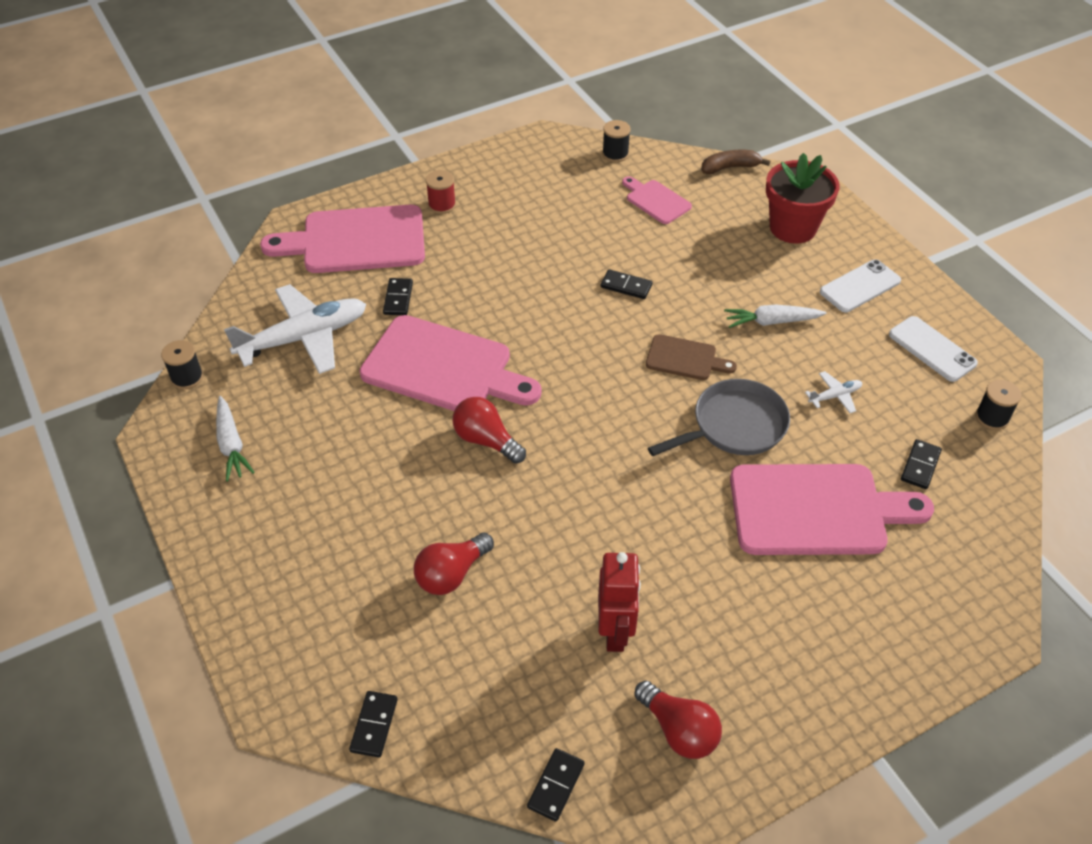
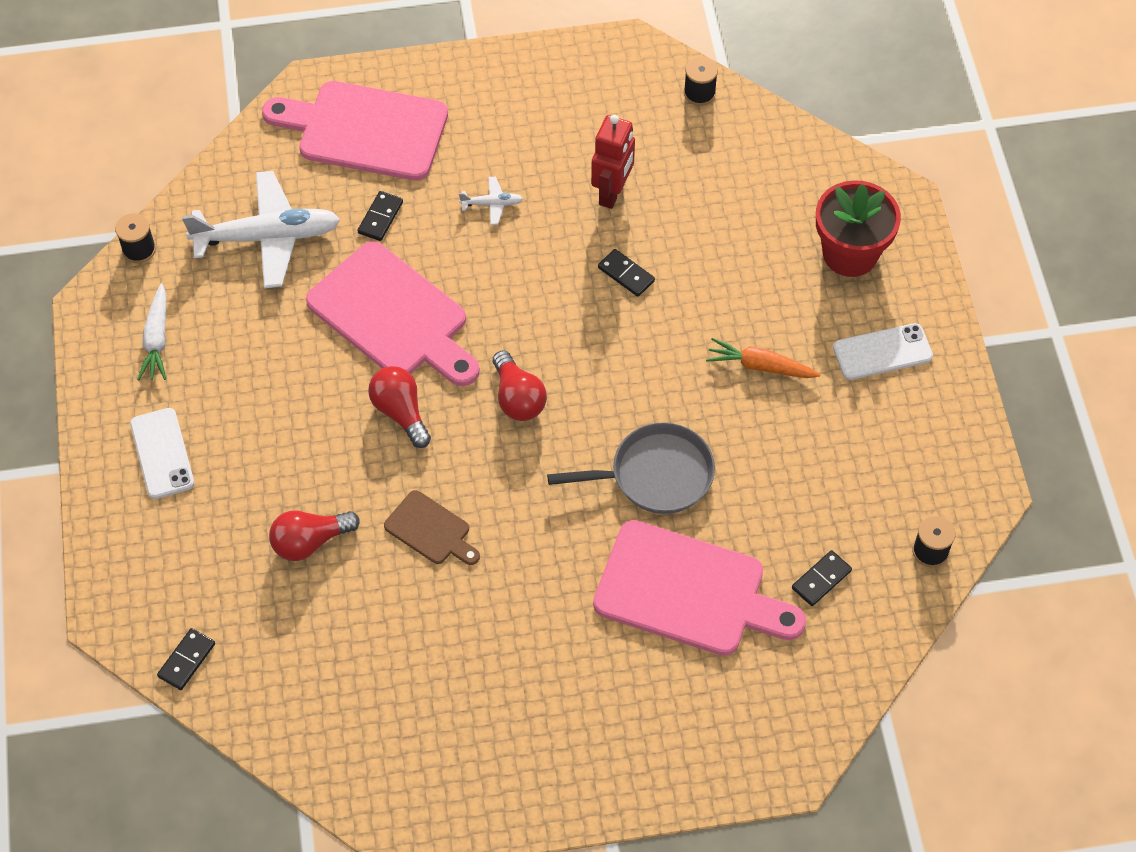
camera: 20 degrees right, 10 degrees up
red spool [426,170,456,214] -> none
black domino [527,748,585,822] -> none
red robot [598,552,641,652] -> red robot moved to [591,115,635,209]
pink cutting board [622,176,692,224] -> none
red light bulb [634,681,722,759] -> red light bulb moved to [493,350,547,421]
brown cutting board [646,334,737,380] -> brown cutting board moved to [384,490,480,565]
brown banana [701,149,770,174] -> none
white carrot [724,305,826,328] -> orange carrot [706,338,820,378]
white plane [805,371,862,413] -> white plane moved to [459,177,523,225]
white phone [889,316,978,382] -> white phone moved to [130,408,194,499]

